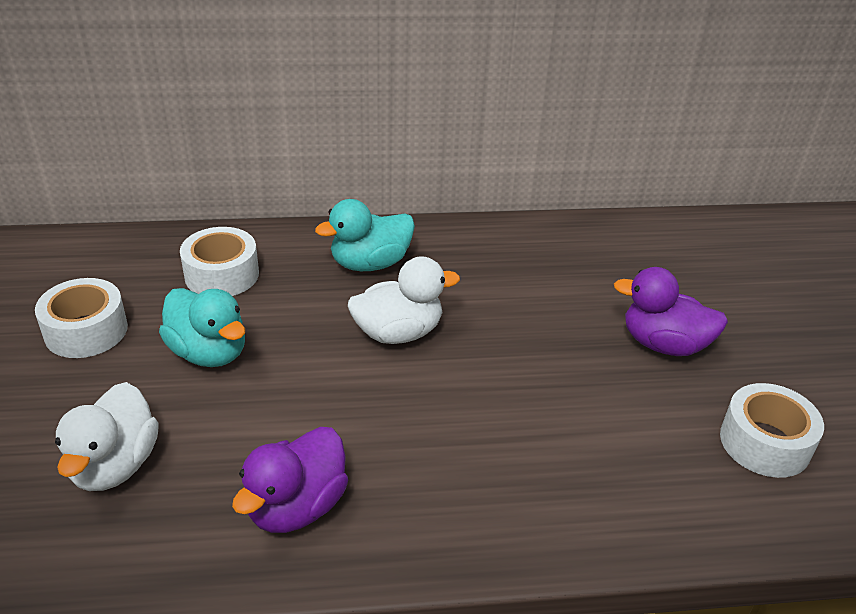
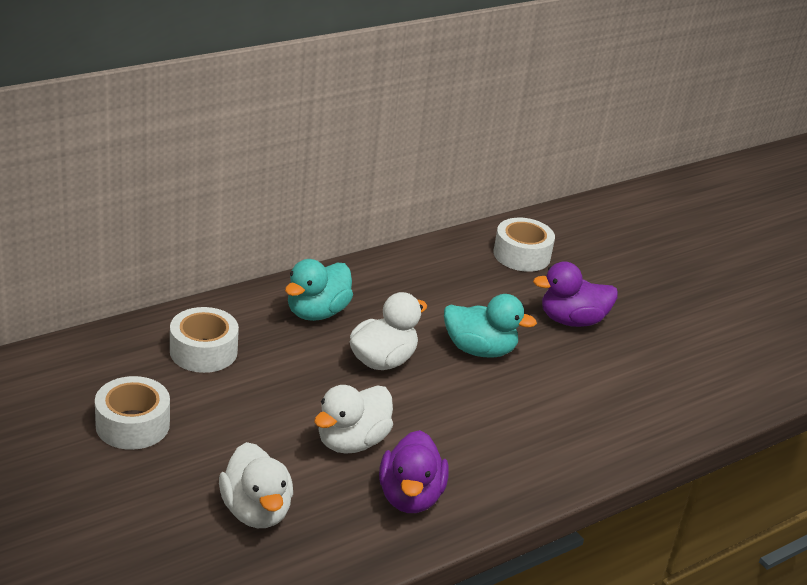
camera: 30 degrees left, 5 degrees down
turquoise duck [159,288,245,367] -> turquoise duck moved to [444,294,537,358]
white tape [720,383,824,478] -> white tape moved to [493,218,555,272]
none -> white duck [314,385,393,454]

